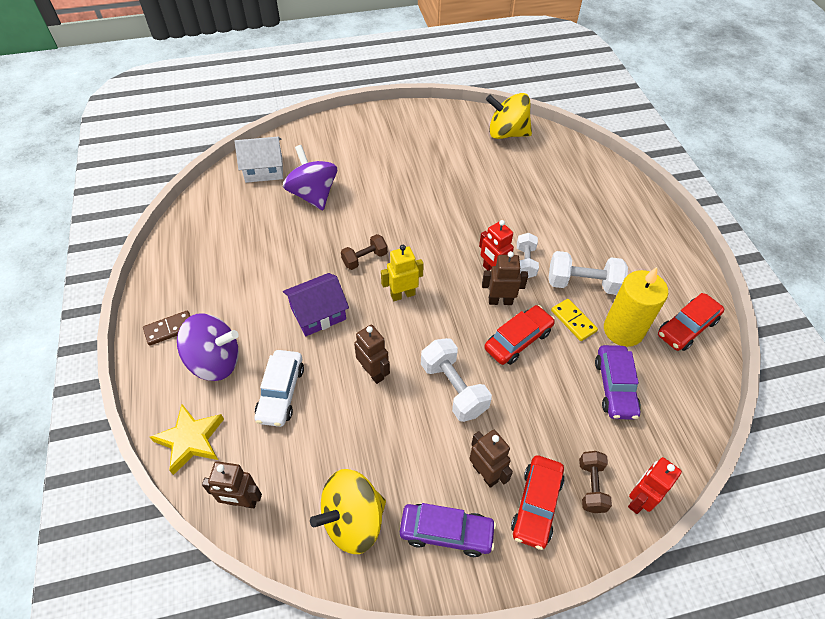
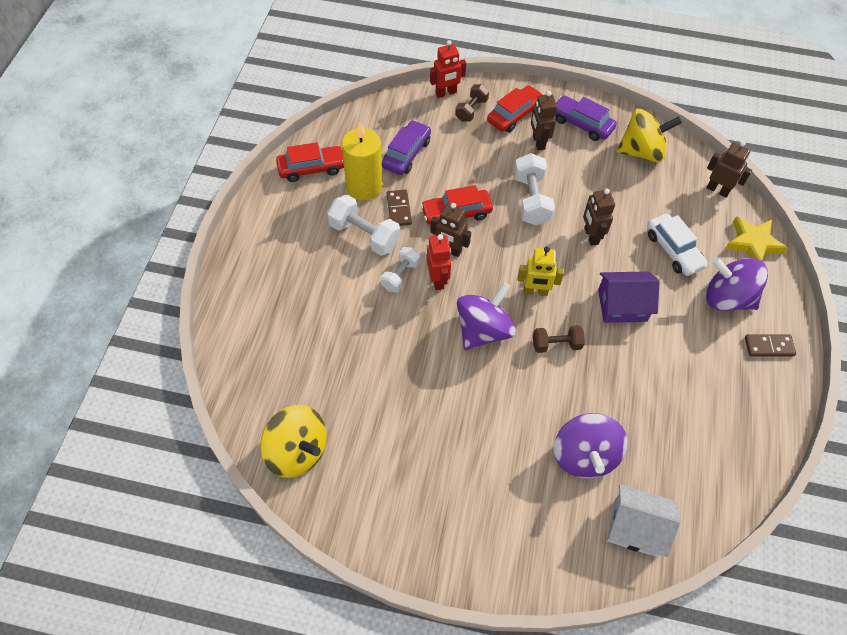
camera: 155 degrees left, 5 degrees up
white car [255,350,304,427] -> white car turned 120 degrees clockwise [647,214,708,276]
yellow domino [551,299,598,341] -> brown domino [387,189,412,226]
none -> purple spinning top [457,282,516,350]

